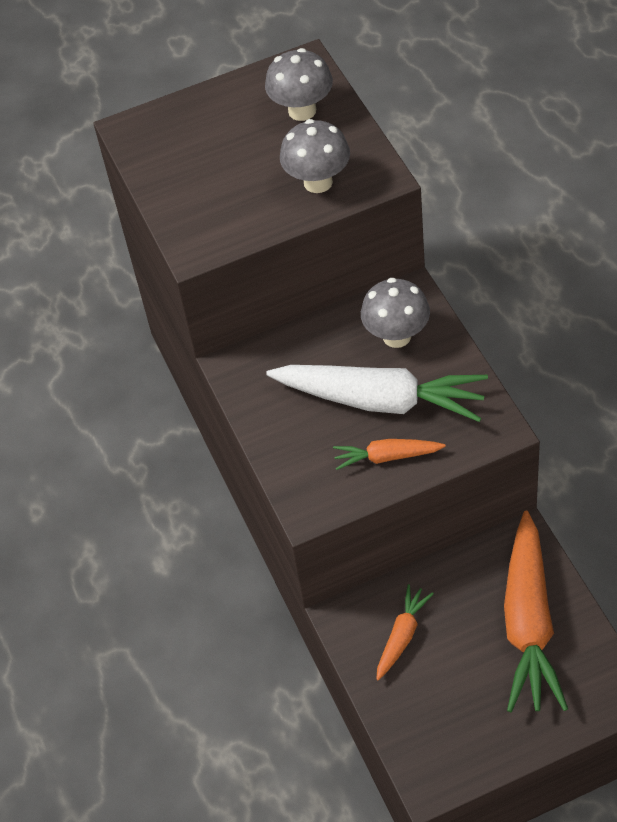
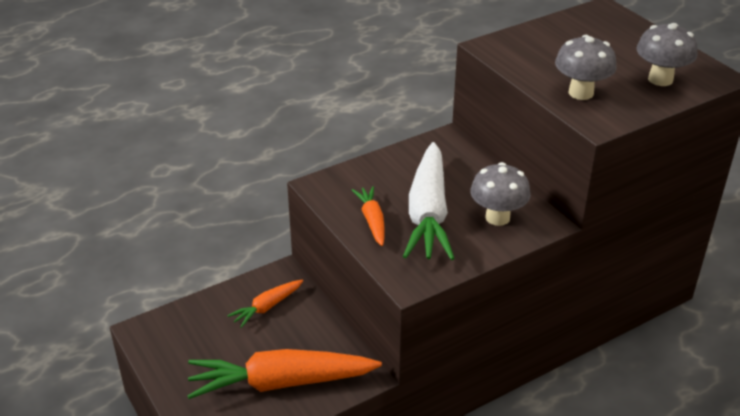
camera: 75 degrees right, 15 degrees down
orange carrot [376,584,434,681] -> orange carrot turned 120 degrees clockwise [227,280,303,328]

